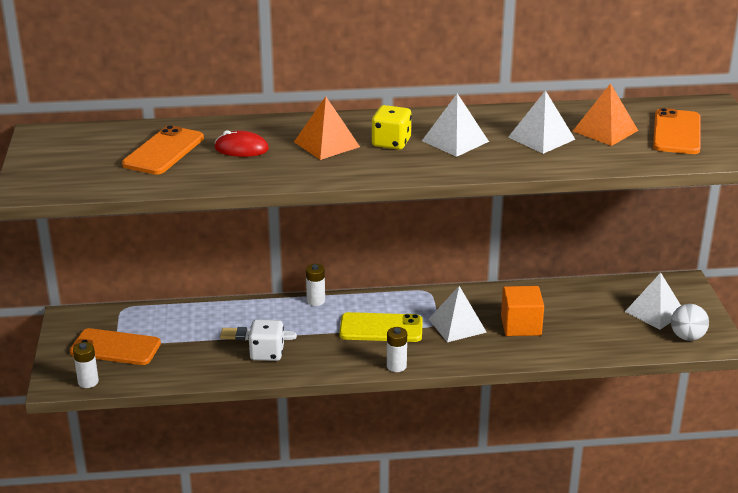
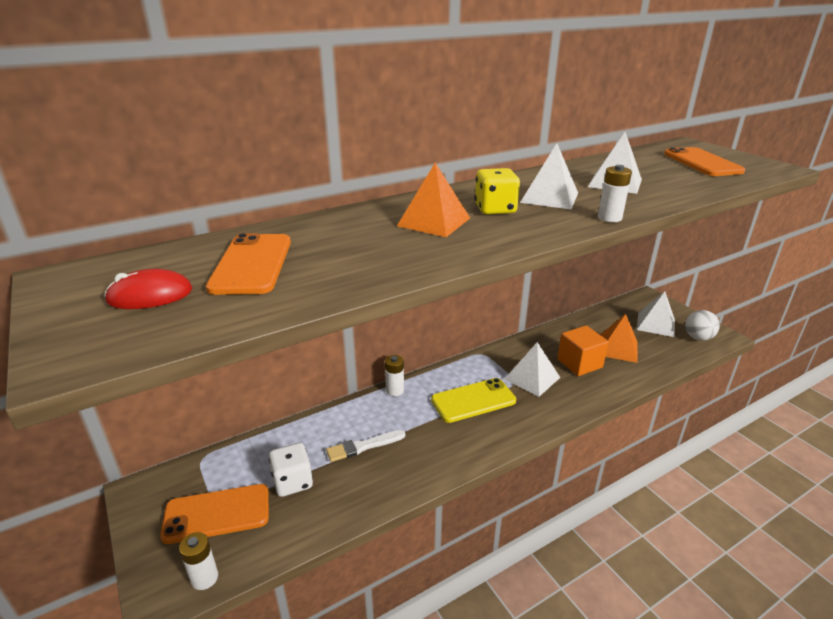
camera: 25 degrees left, 0 degrees up
red mouse [214,130,269,157] -> red mouse moved to [104,269,192,309]
white dice [248,319,284,361] -> white dice moved to [269,443,313,497]
white battery [387,327,407,372] -> white battery moved to [598,165,632,222]
orange pyramid [573,83,638,146] -> orange pyramid moved to [600,314,637,363]

